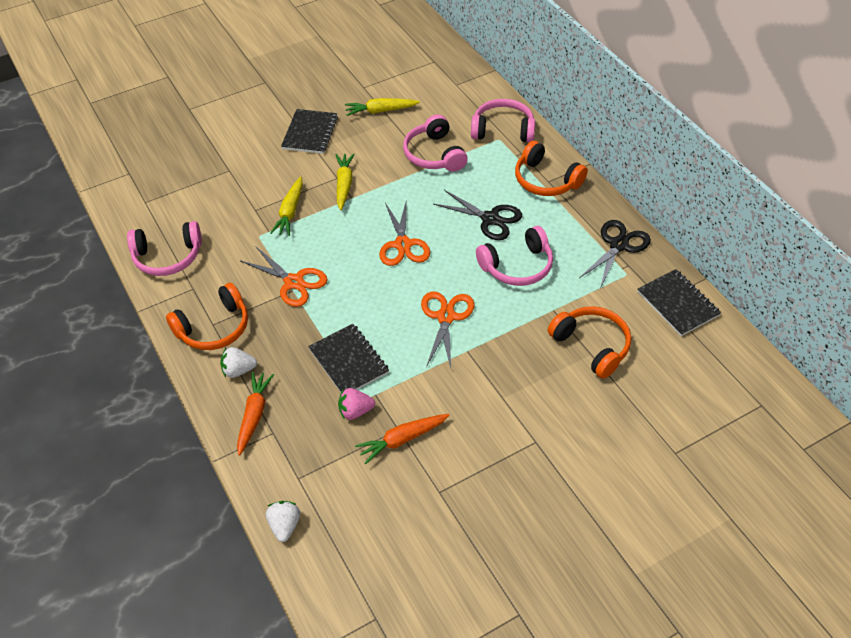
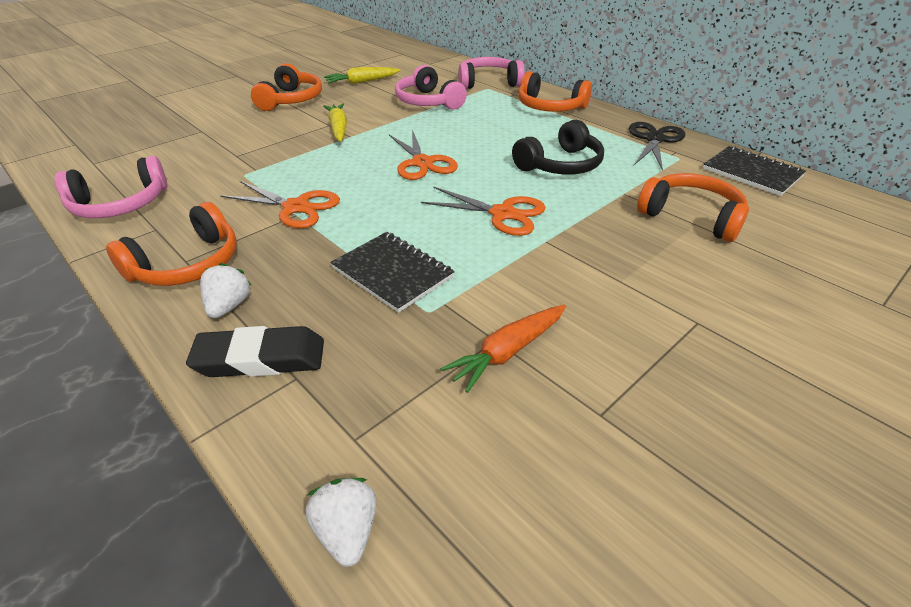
camera: 15 degrees left, 10 degrees down
white strawberry [220,347,257,378] -> white strawberry turned 120 degrees clockwise [200,263,251,318]
orange carrot [237,372,274,456] -> black eraser [186,326,324,377]
yellow carrot [270,177,303,236] -> none
black notebook [281,109,338,154] -> orange headphones [251,63,322,111]
pink strawberry [338,388,375,420] -> none
orange scissors [421,292,475,367] -> orange scissors turned 120 degrees clockwise [421,186,546,236]
black scissors [433,190,522,240] -> none
pink headphones [476,226,553,286] -> black headphones [512,120,604,174]

